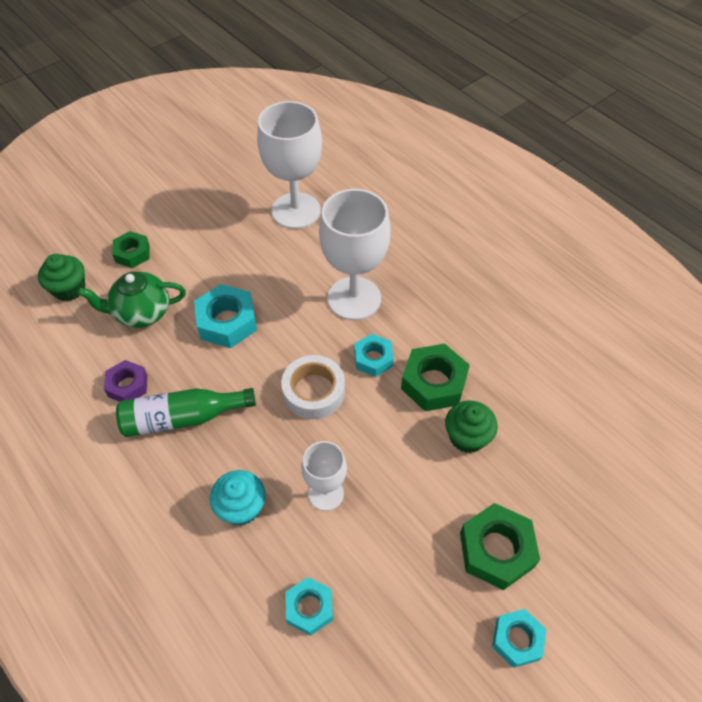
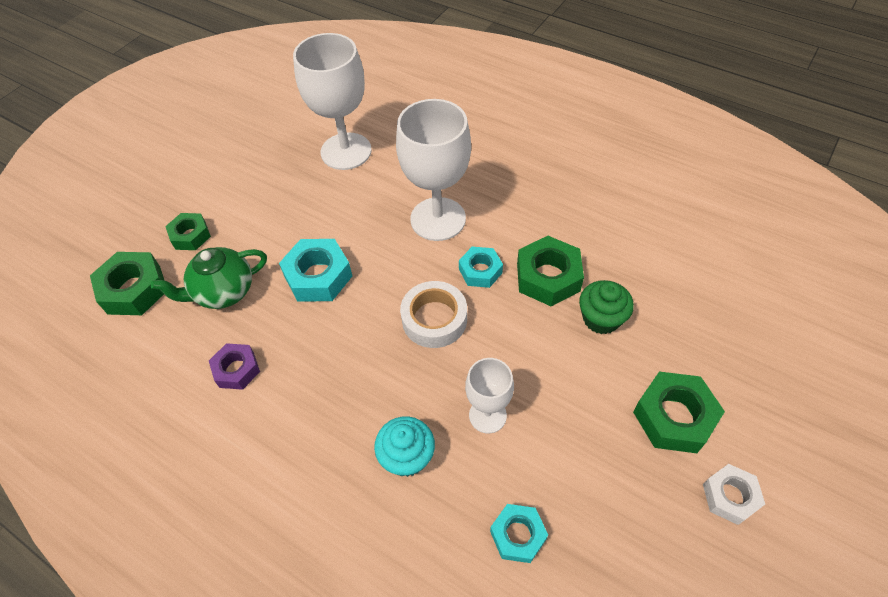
camera: 15 degrees left, 0 degrees up
green cupcake [38,254,85,301] -> green nut [90,252,165,315]
green bottle [116,388,256,437] -> none
turquoise nut [492,609,546,668] -> white nut [703,464,765,525]

